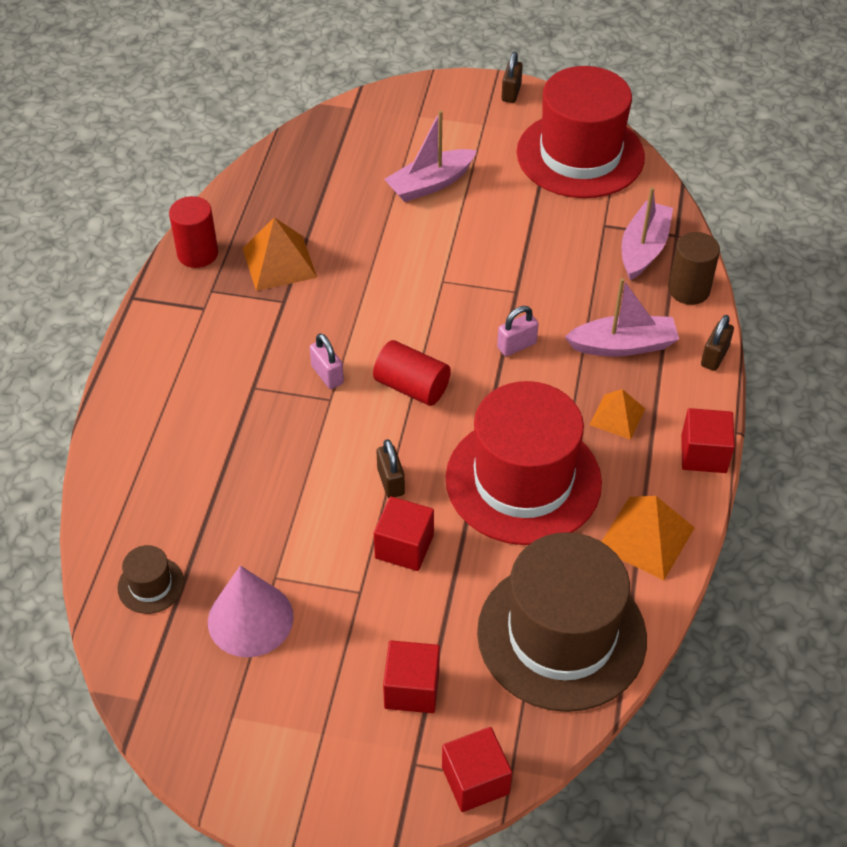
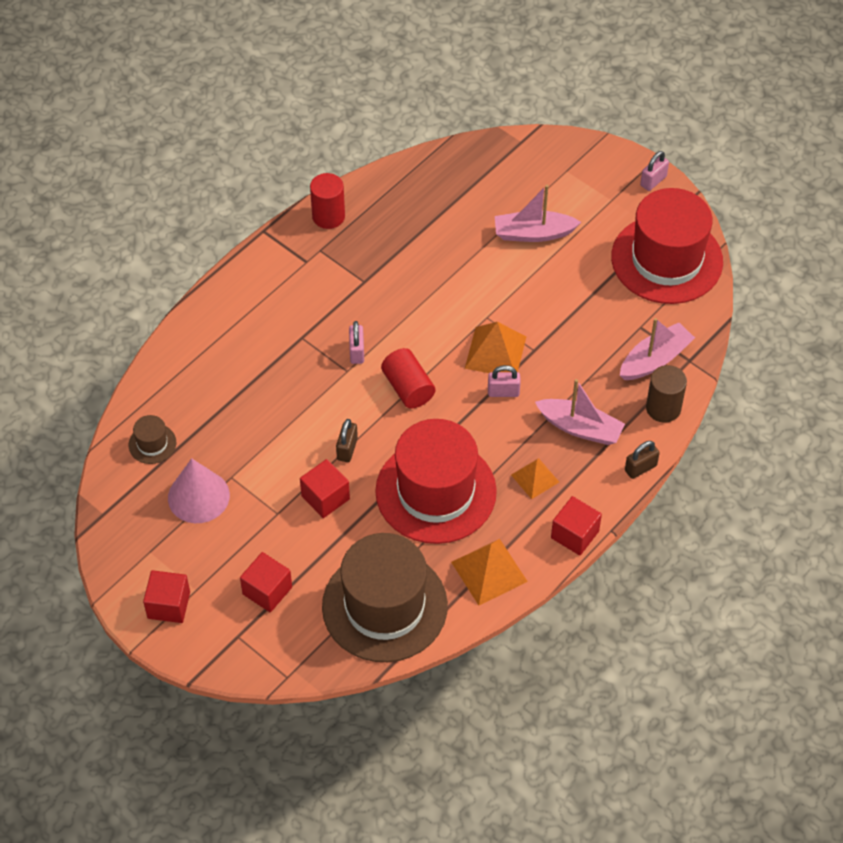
camera: 30 degrees right, 5 degrees up
orange pyramid [243,217,317,291] -> orange pyramid moved to [465,322,526,373]
red cube [442,727,512,812] -> red cube moved to [143,570,190,623]
brown padlock [502,52,523,103] -> pink padlock [640,151,669,191]

